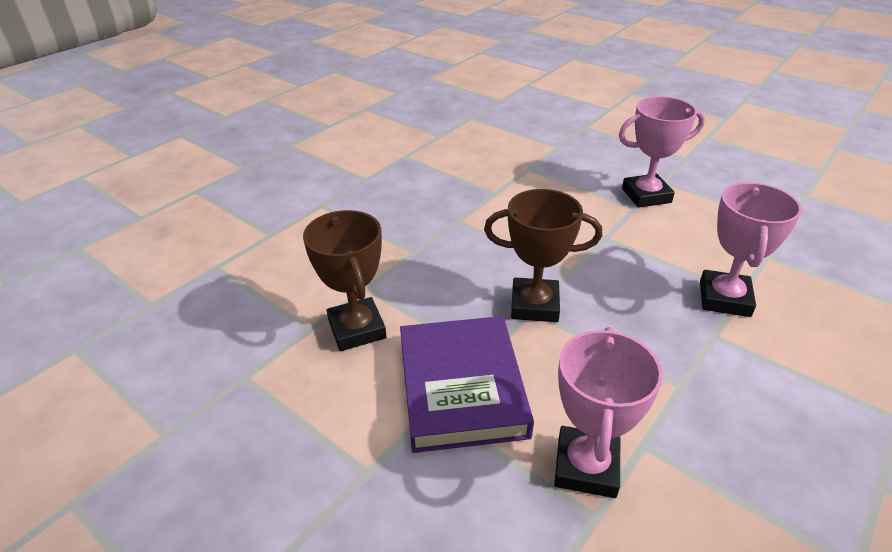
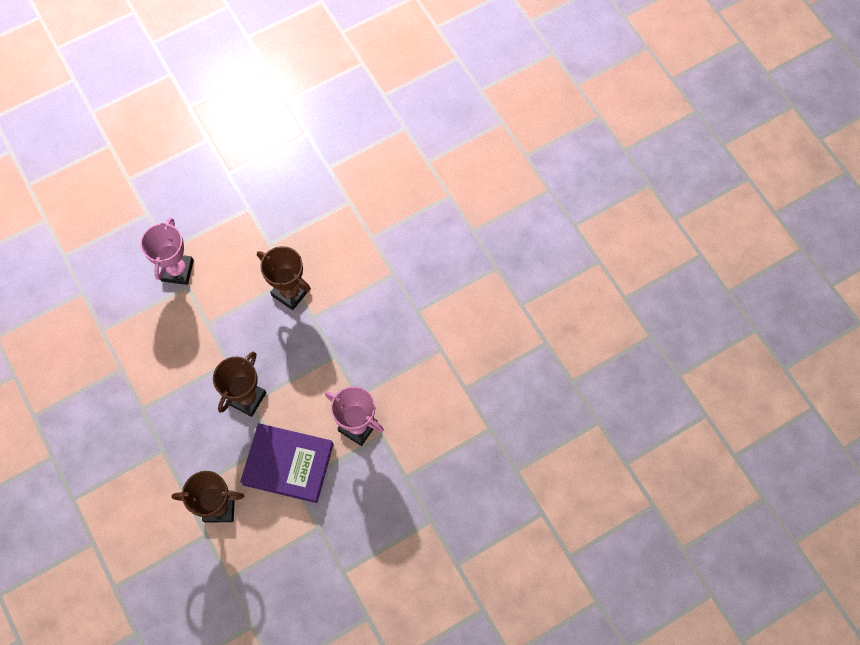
camera: 70 degrees left, 30 degrees up
pink trophy [700,182,802,317] -> brown trophy [257,246,311,310]

